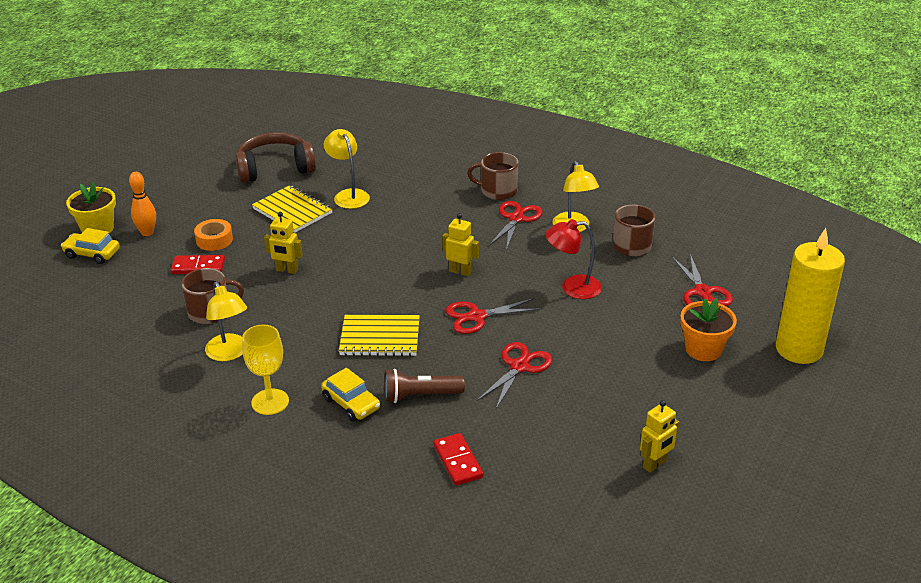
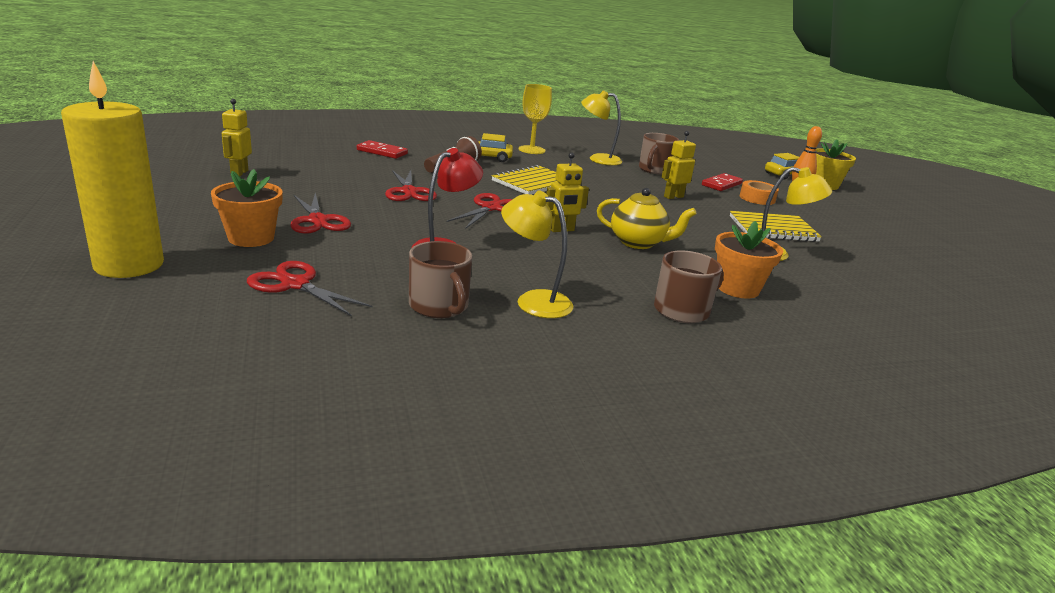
camera: 130 degrees right, 10 degrees down
brown headphones [235,132,316,183] -> none
red scissors [489,201,543,250] -> red scissors moved to [290,192,351,234]
none -> yellow teapot [597,188,697,249]
none -> orange flower pot [715,221,783,299]

